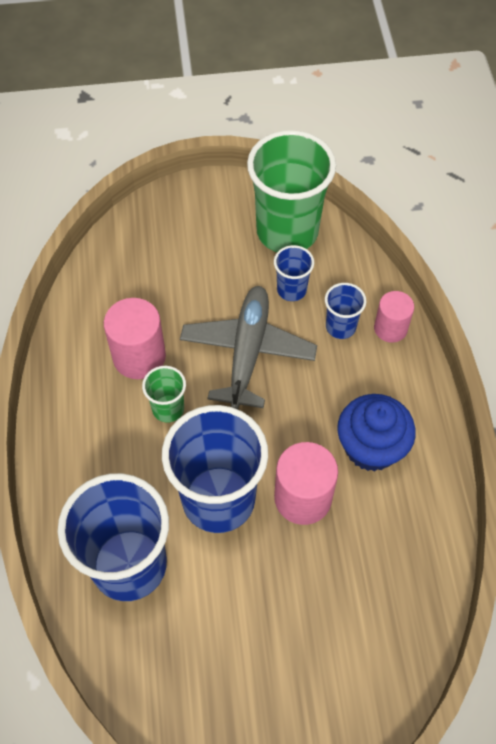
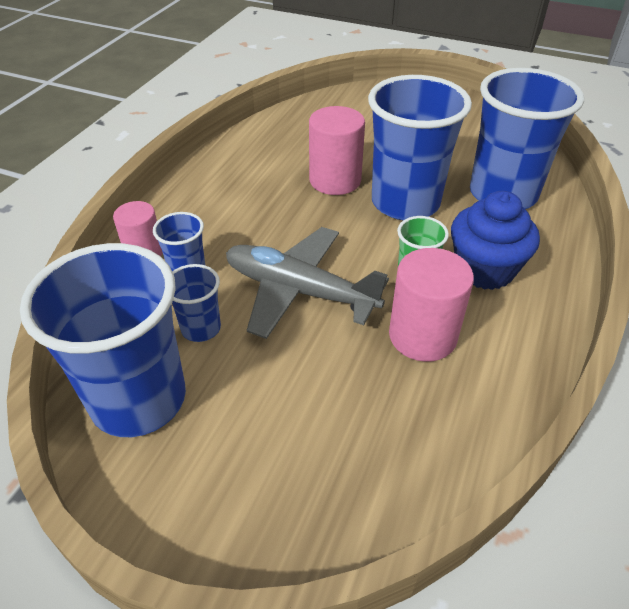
camera: 150 degrees left, 15 degrees down
grey plane [180,286,317,409] -> grey plane turned 75 degrees clockwise [226,227,389,339]
green cup [247,130,336,252] -> blue cup [20,243,186,437]
blue cupcake [337,394,416,472] -> blue cupcake moved to [451,191,540,290]

